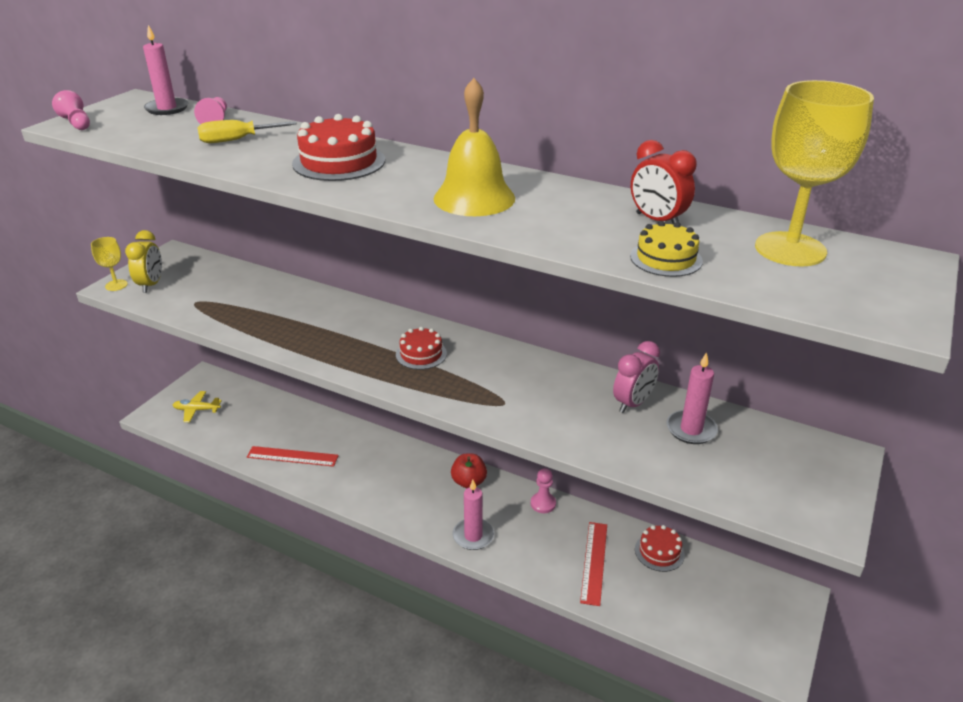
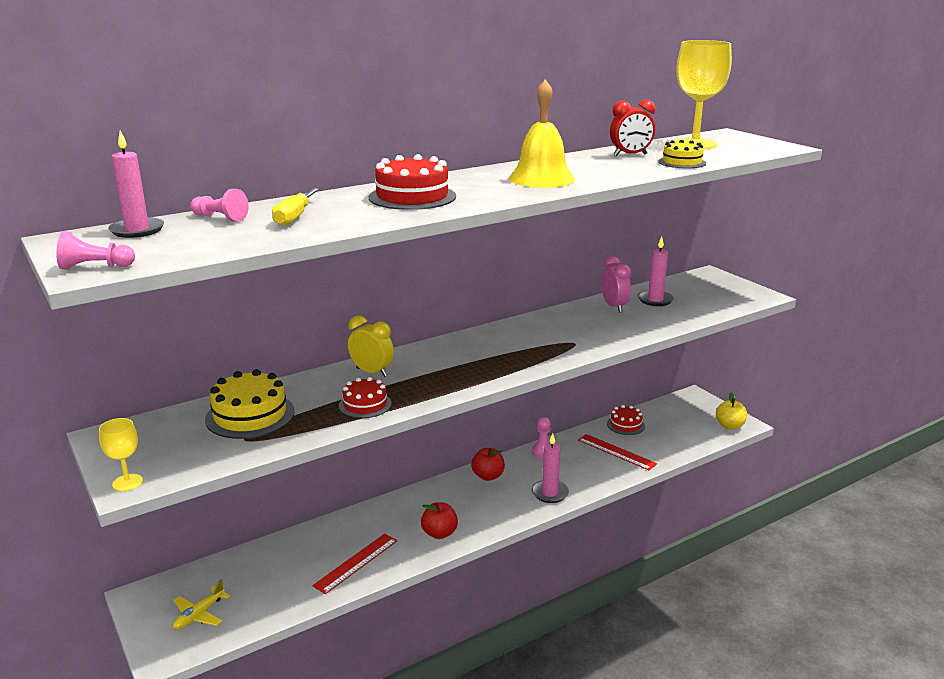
camera: 60 degrees left, 10 degrees down
yellow clock [125,230,162,293] -> yellow clock moved to [348,315,394,377]
red cake [396,327,447,370] -> red cake moved to [339,377,392,418]
none -> yellow cake [205,369,295,439]
none -> red apple [421,502,458,539]
none -> yellow apple [716,393,747,430]

